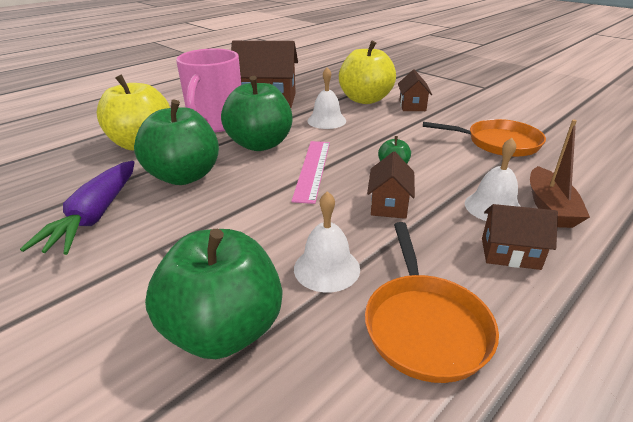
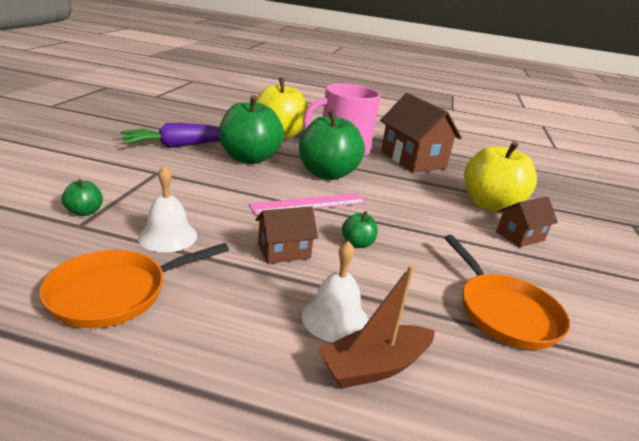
camera: 55 degrees right, 5 degrees down
green apple [145,229,282,359] -> green apple [62,179,103,216], size x0.43
white bell [307,67,346,129] -> none
brown house [482,204,558,270] -> none

